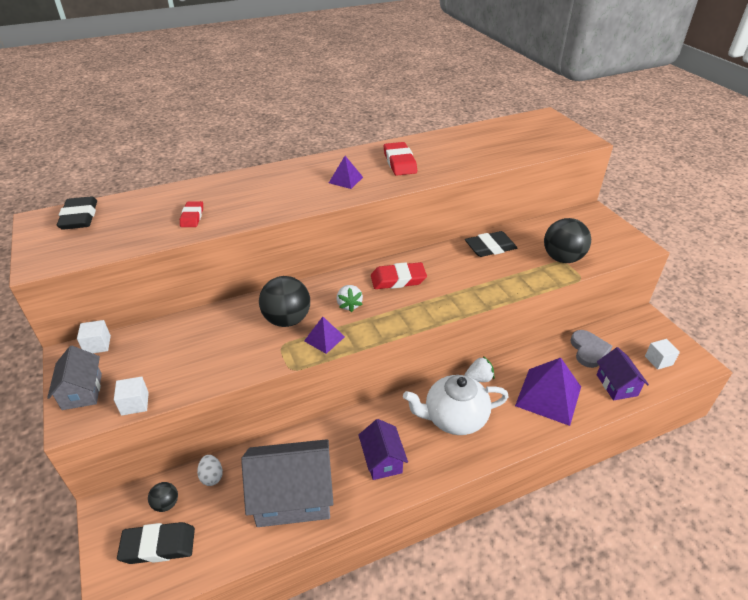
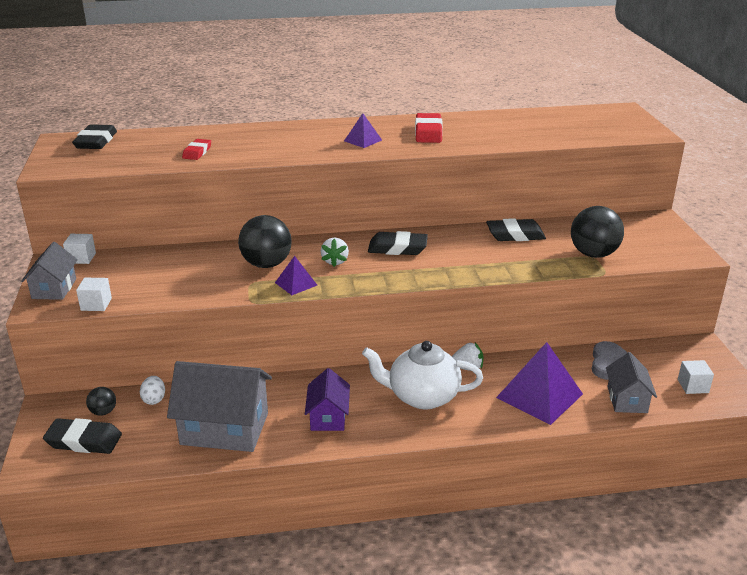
camera: 15 degrees right, 10 degrees down
red eraser [371,262,427,289] -> black eraser [368,231,428,255]
purple house [597,347,649,400] -> grey house [606,352,657,413]

